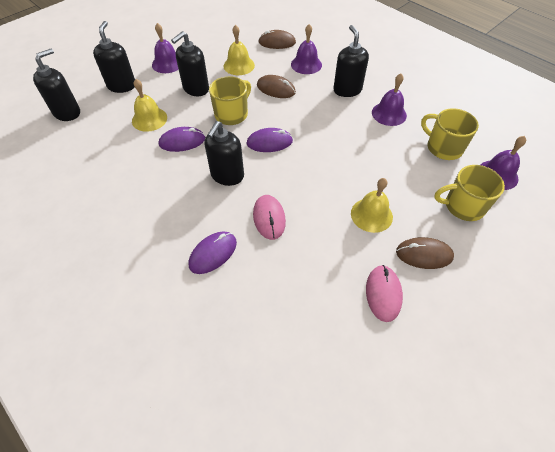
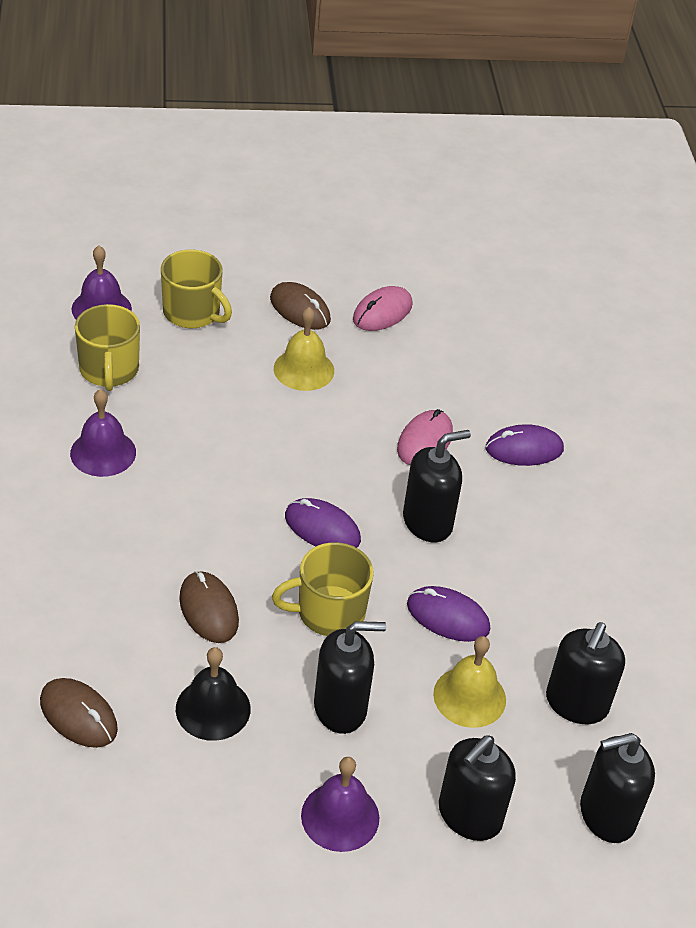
camera: 145 degrees left, 10 degrees down
yellow bell [224,25,255,75] -> black bell [176,647,251,741]
purple bell [291,24,322,74] -> none
black soap dispenser [333,25,369,97] -> black soap dispenser moved to [546,622,625,724]

